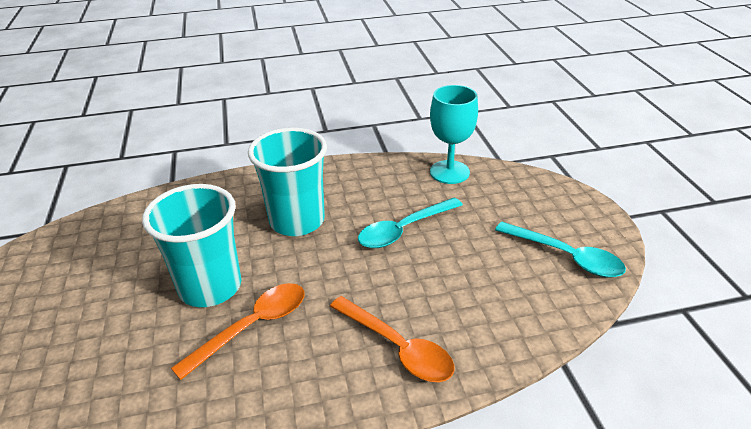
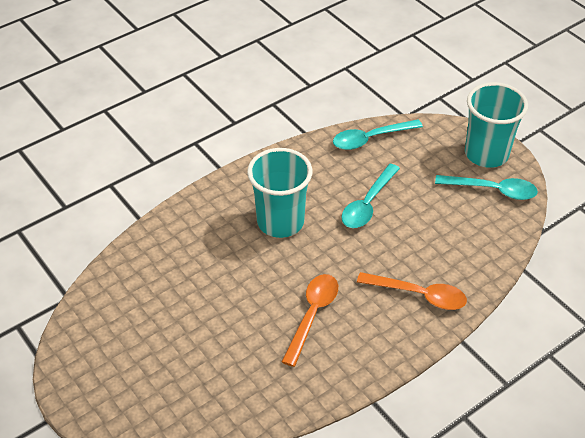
camera: 25 degrees left, 10 degrees up
turquoise cup [142,184,241,307] -> turquoise cup moved to [465,82,528,168]
turquoise goblet [430,85,478,184] -> turquoise spoon [333,119,423,150]

